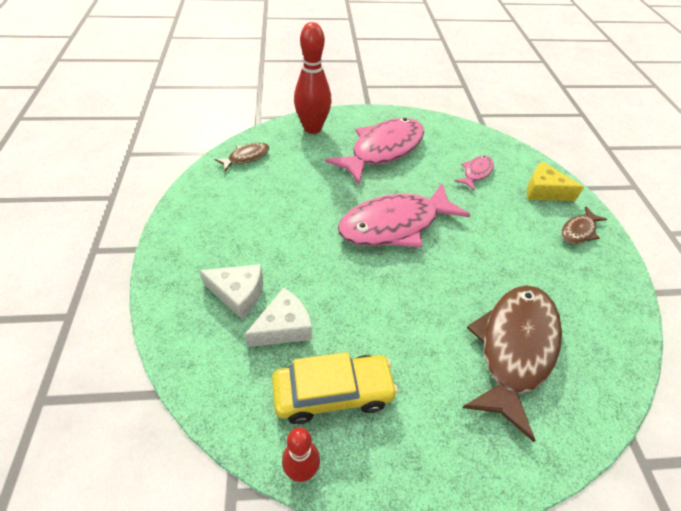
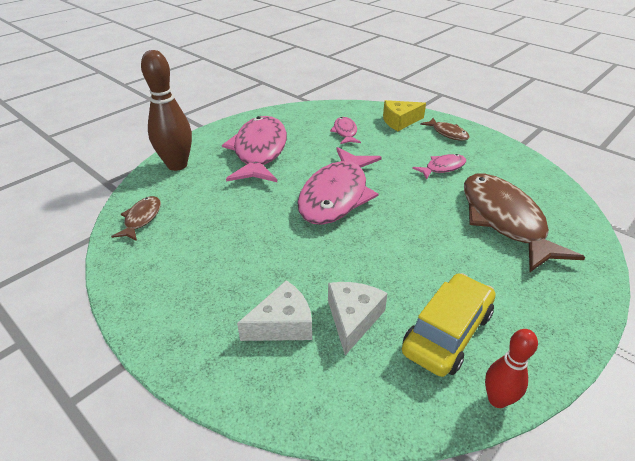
camera: 40 degrees left, 10 degrees down
red bowling pin [294,22,332,134] -> brown bowling pin [141,50,192,171]
brown fish [561,207,607,244] -> brown fish turned 45 degrees counterclockwise [420,118,470,141]
none -> pink fish [412,154,466,179]

